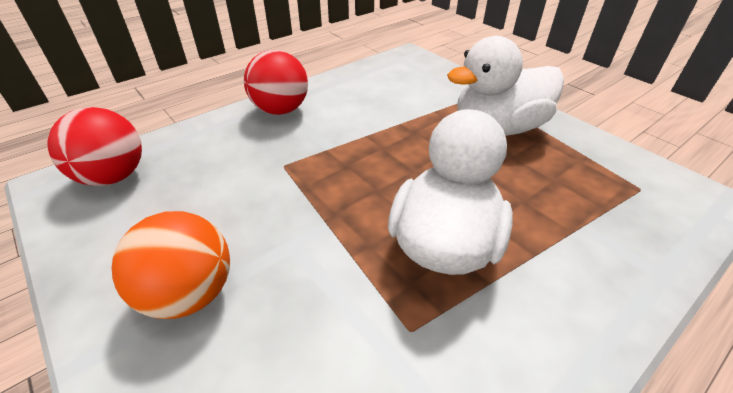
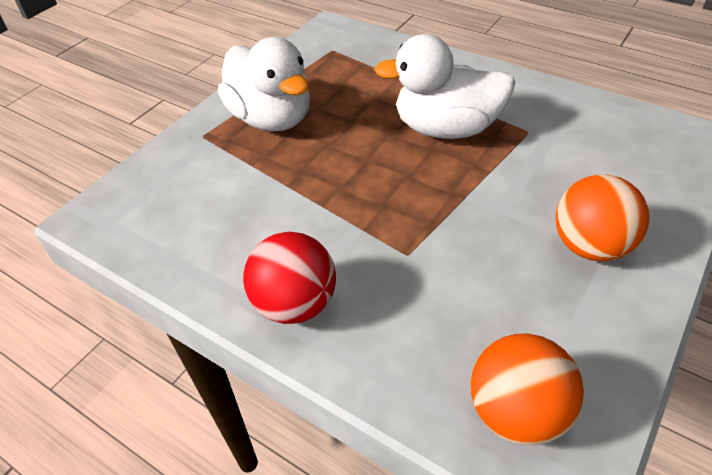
camera: 105 degrees left, 5 degrees up
red ball [47,107,142,186] -> orange ball [470,334,584,445]

